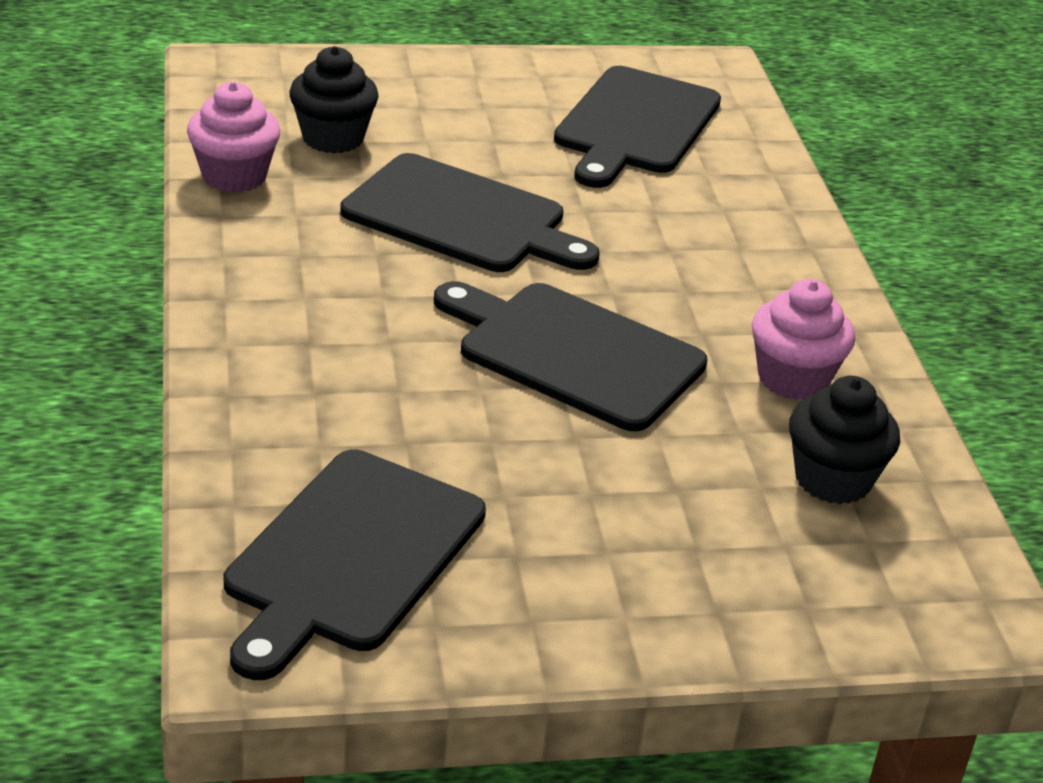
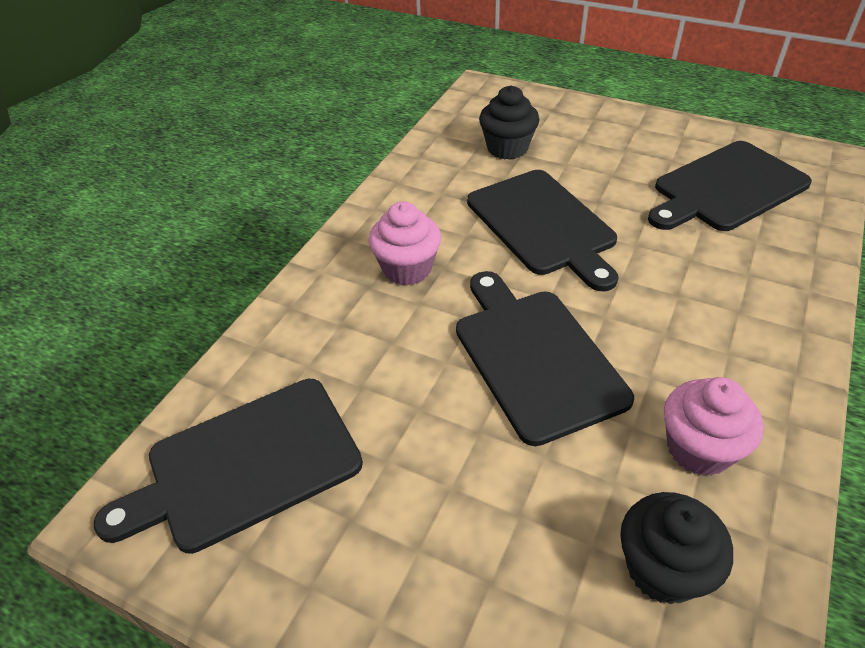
camera: 40 degrees right, 10 degrees up
pink cupcake [187,82,280,193] -> pink cupcake moved to [368,202,441,286]

